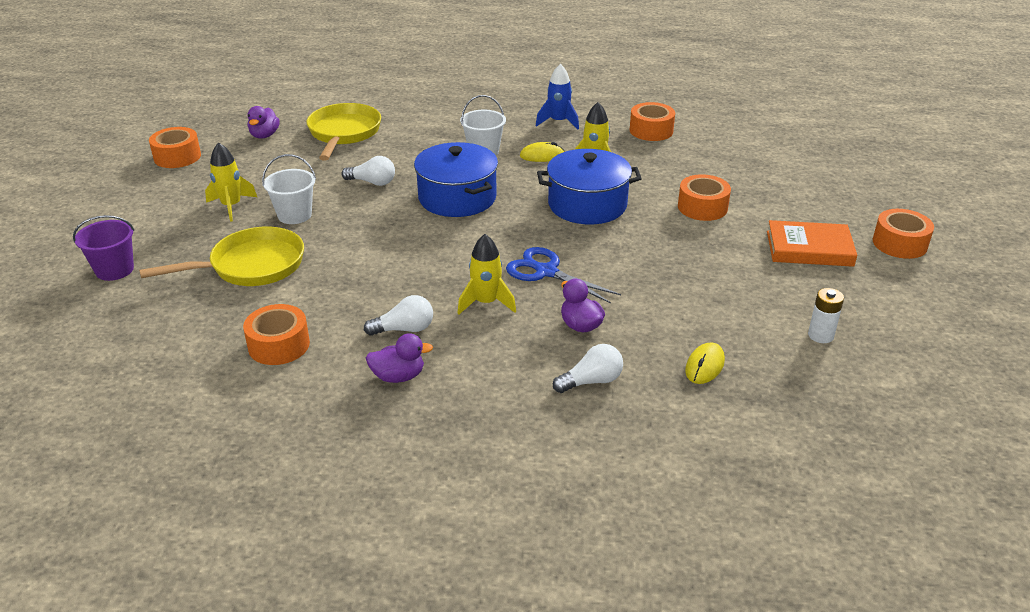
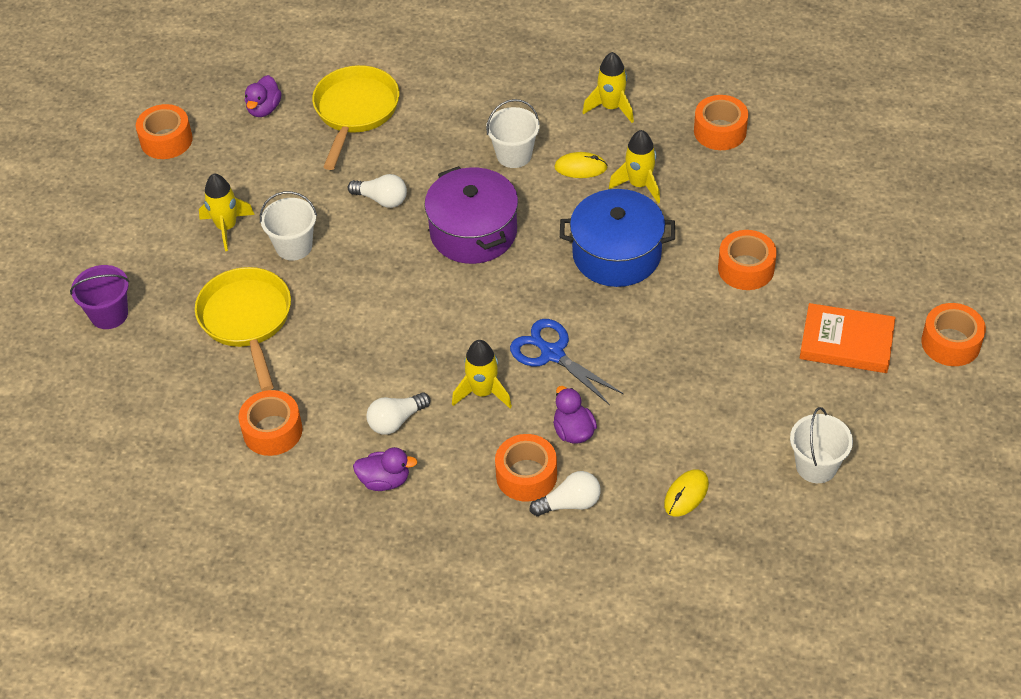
camera: 10 degrees right, 15 degrees up
yellow pan [139,227,304,286] -> yellow pan turned 90 degrees counterclockwise [195,267,291,391]
white light bulb [364,295,433,336] -> white light bulb turned 150 degrees clockwise [366,392,430,435]
blue pot [414,142,498,217] -> purple pot [424,166,518,264]
blue rocket [536,64,579,129] -> yellow rocket [582,52,634,123]
white battery [808,288,844,343] -> white bucket [790,407,853,483]
none -> orange tape [495,434,557,502]

